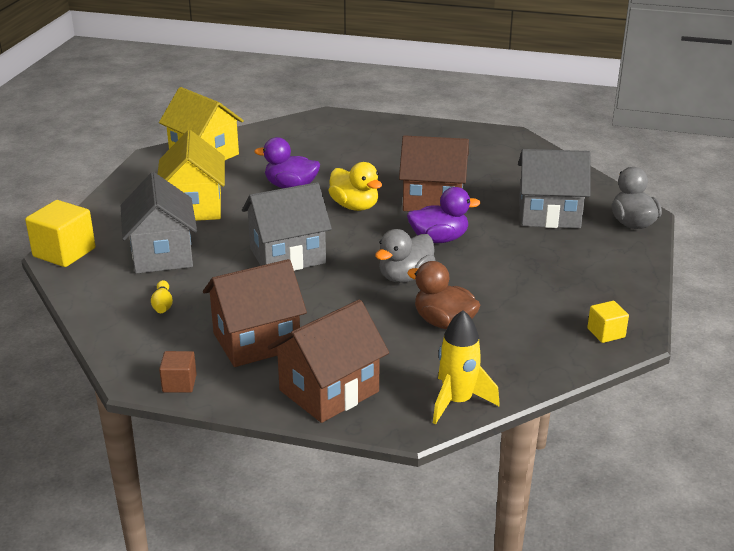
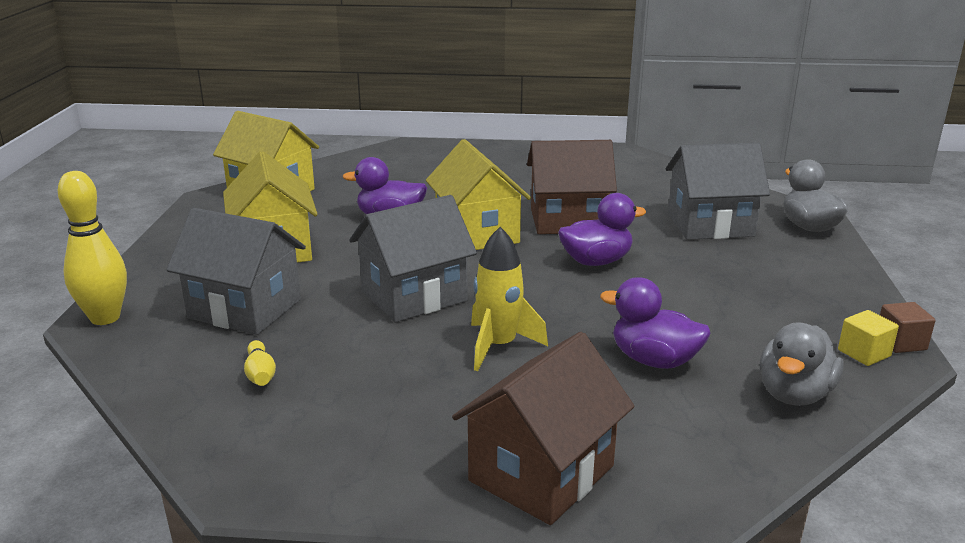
camera: 10 degrees left, 5 degrees down
yellow cube [25,200,95,267] -> yellow bowling pin [58,171,127,325]
grey house [121,172,197,274] -> grey house turned 45 degrees counterclockwise [166,208,306,335]
brown cube [159,351,197,393] -> brown cube moved to [880,302,936,353]
brown house [203,259,307,367] -> none
yellow duck [328,162,382,211] -> yellow house [426,139,531,250]
grey duck [375,229,436,283] -> grey duck moved to [760,322,844,406]
brown duck [407,261,480,329] -> purple duck [600,277,711,369]
yellow rocket [433,310,500,424] -> yellow rocket moved to [471,227,548,371]

